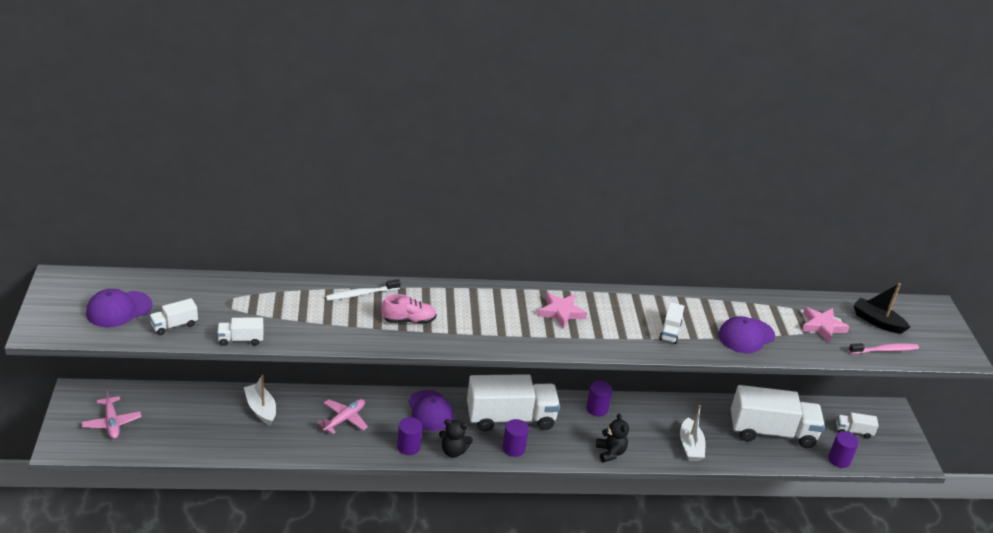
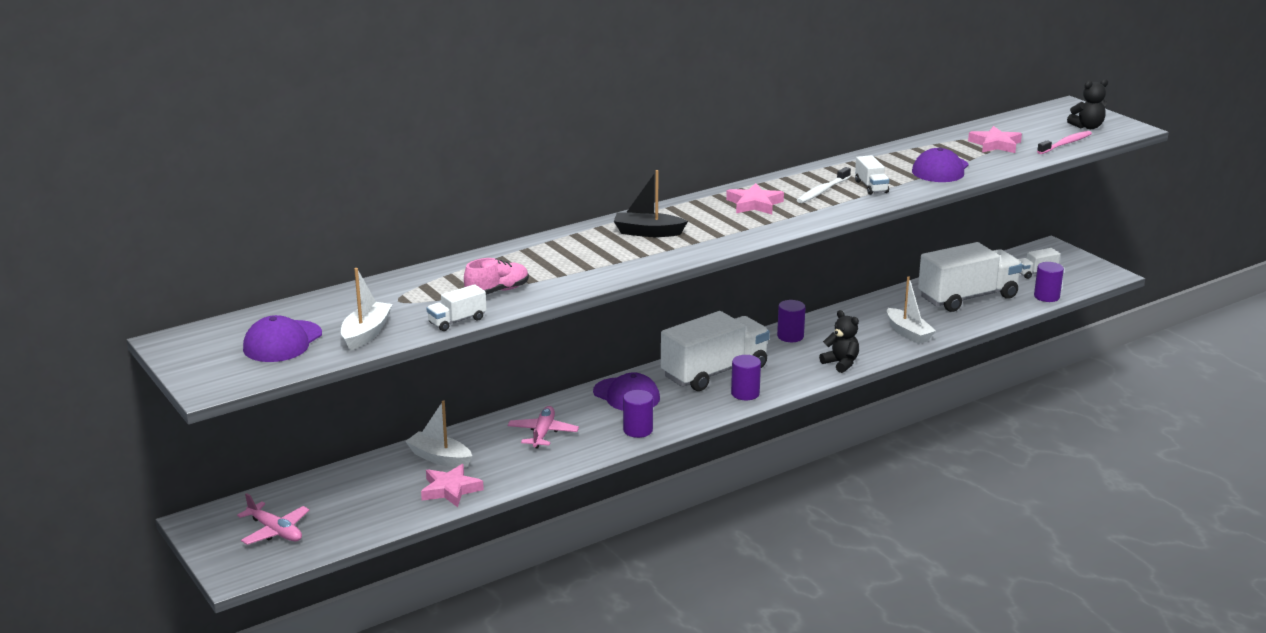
camera: 25 degrees left, 10 degrees down
white truck [149,298,198,335] -> white boat [341,268,393,351]
white toothbrush [326,279,401,301] -> white toothbrush moved to [797,167,851,203]
pink shoe [381,294,437,324] -> pink shoe moved to [464,258,529,295]
black teddy bear [439,419,473,458] -> black teddy bear moved to [1067,79,1108,129]
black boat [853,283,910,334] -> black boat moved to [614,170,688,237]
none -> pink star [421,464,484,507]

